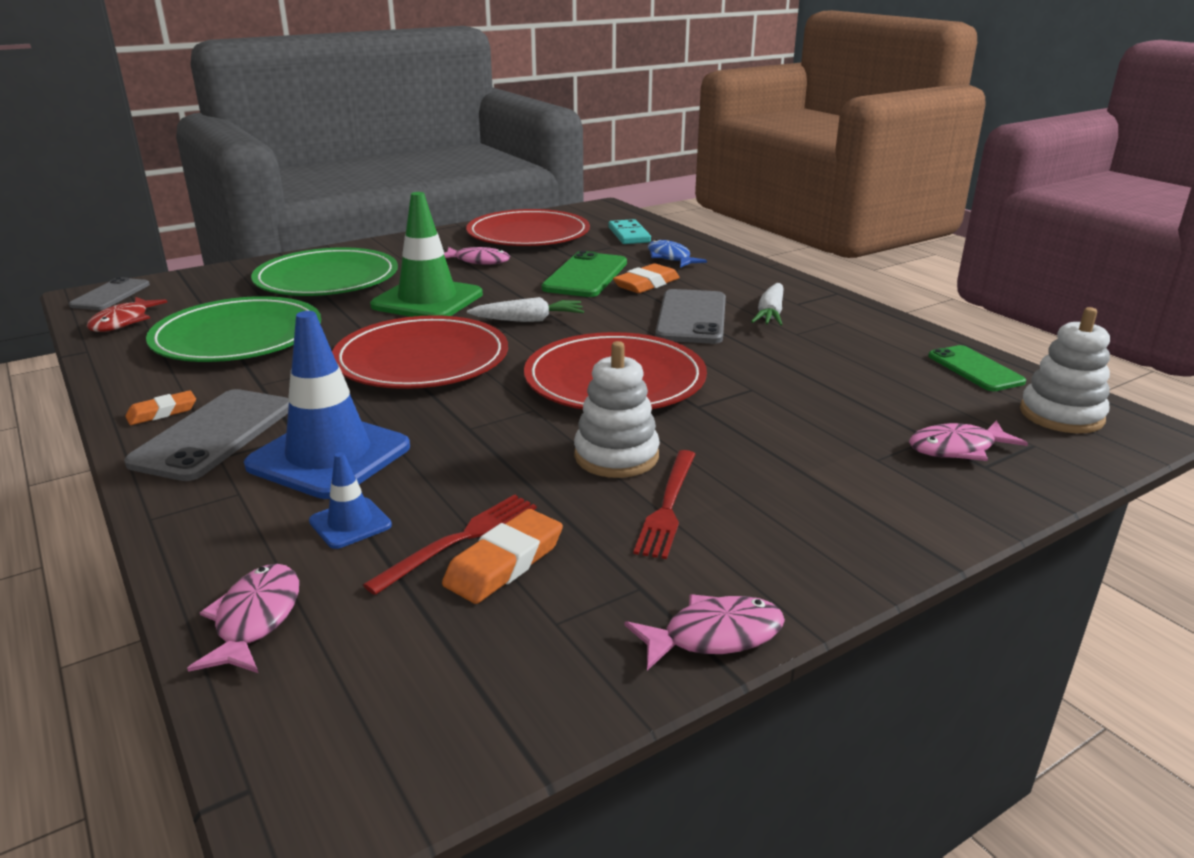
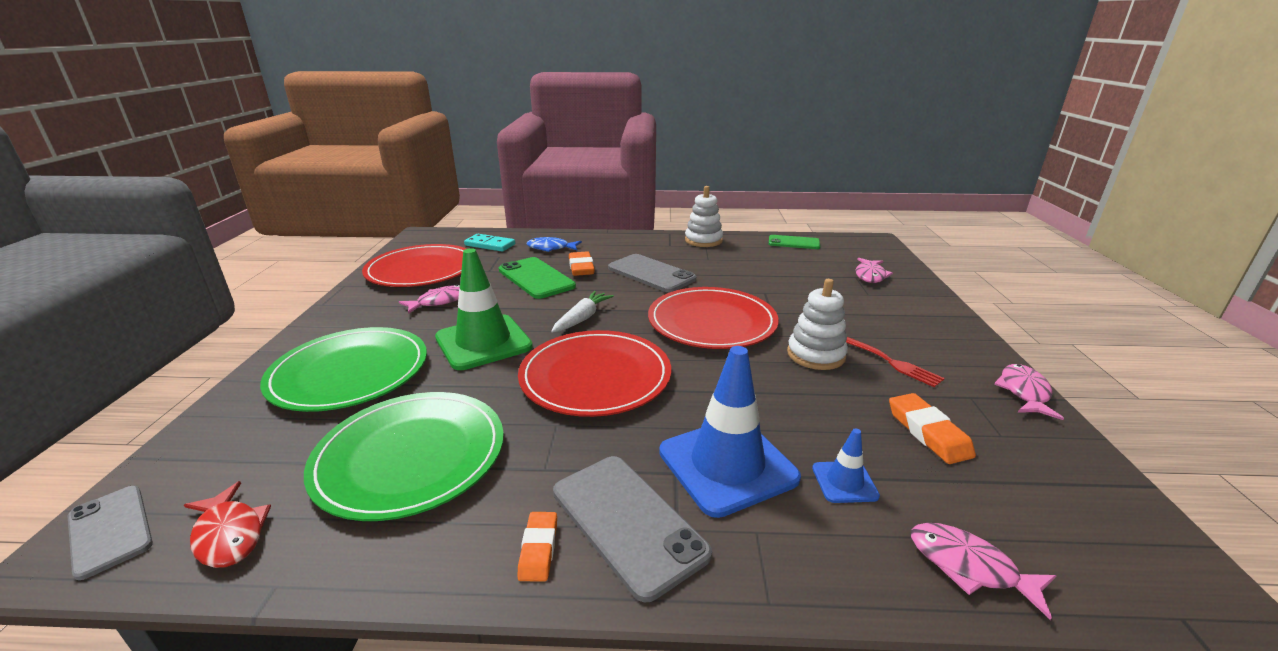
camera: 55 degrees left, 0 degrees up
red fork [363,494,537,595] -> none
white carrot [751,283,784,326] -> none
white stacking toy [1020,307,1110,433] -> white stacking toy moved to [685,186,723,247]

